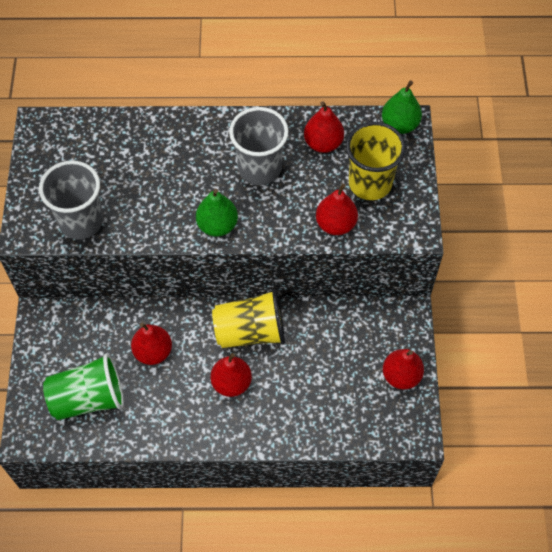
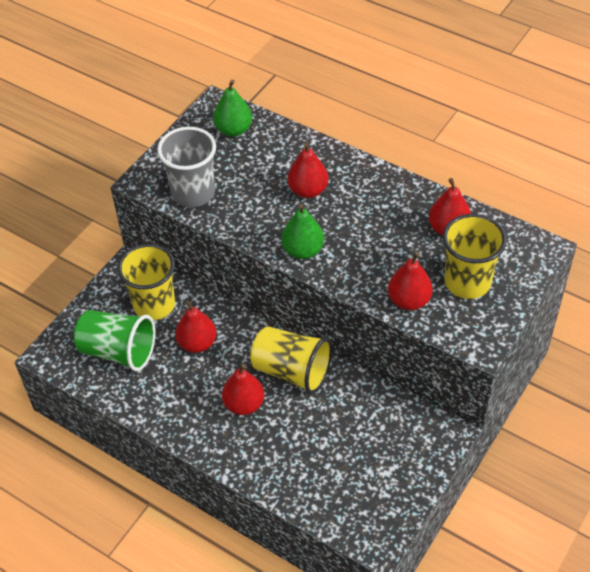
camera: 35 degrees right, 10 degrees down
grey cup [229,107,289,185] -> none
green pear [382,80,422,134] -> green pear moved to [213,80,252,137]
red pear [383,349,424,390] -> red pear moved to [287,143,328,198]
none -> yellow cup [118,244,175,320]

